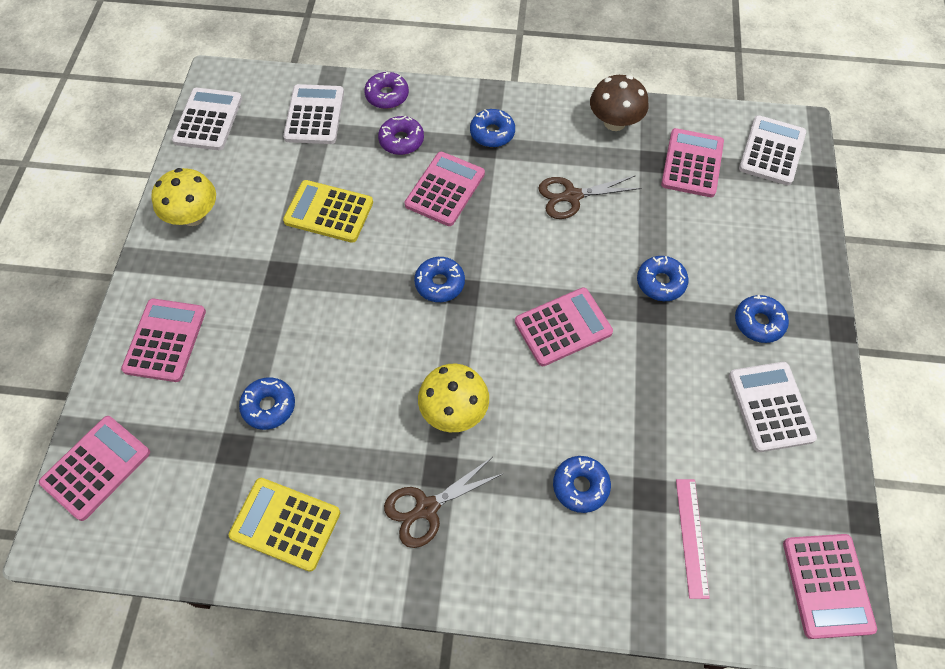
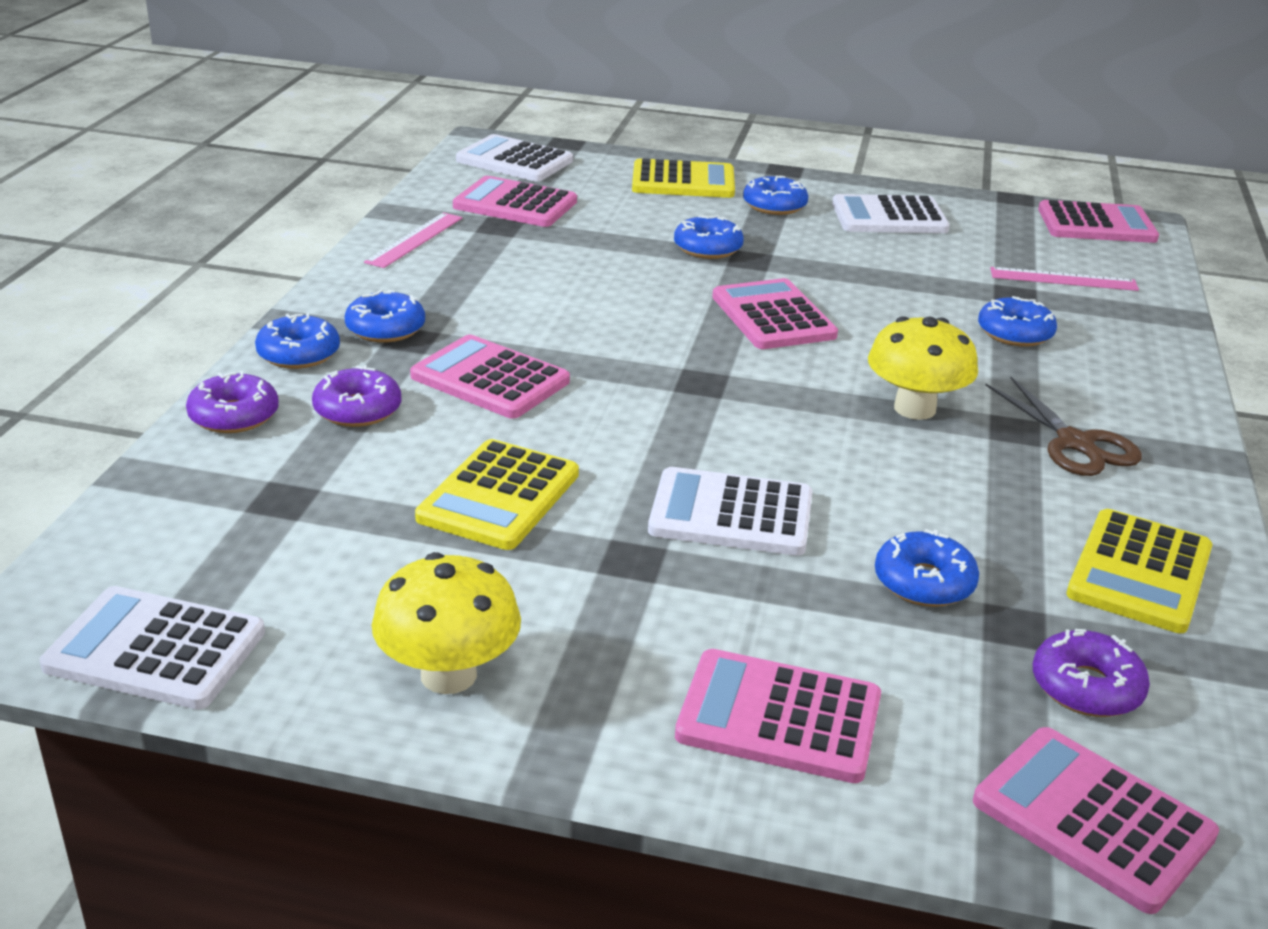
camera: 85 degrees left, 30 degrees down
white calculator [283,84,344,144] -> white calculator moved to [648,467,813,556]
blue donut [414,257,465,302] -> blue donut moved to [255,313,340,369]
brown scissors [538,175,641,219] -> none
brown mushroom [590,75,648,131] -> pink ruler [364,212,462,268]
none -> yellow calculator [632,158,735,198]
none -> purple donut [1033,629,1150,717]

